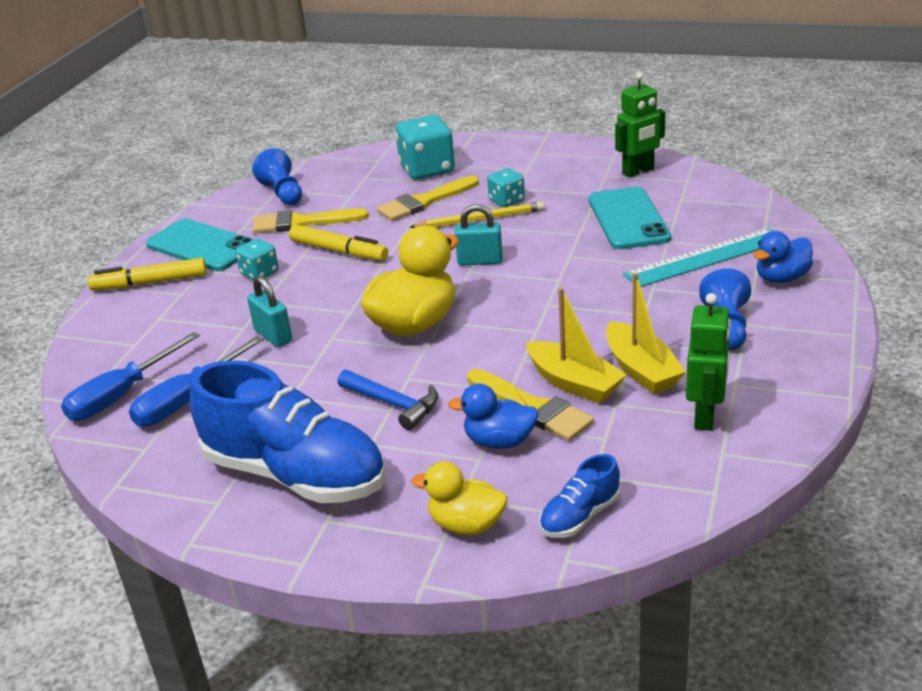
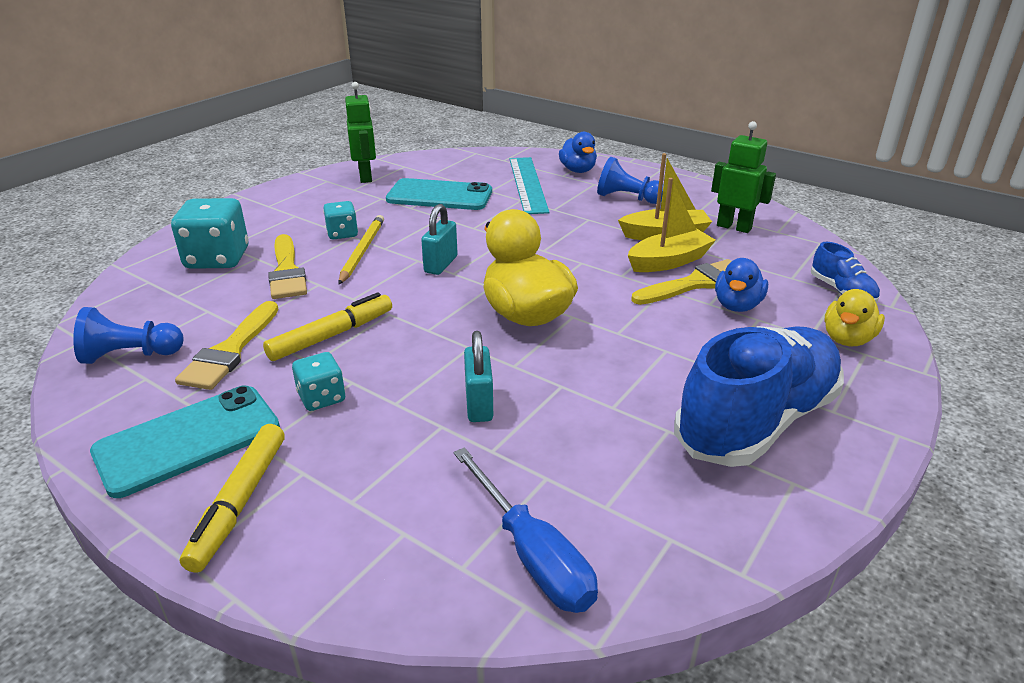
camera: 75 degrees left, 0 degrees up
blue screwdriver [129,336,264,427] -> none
turquoise padlock [247,276,292,347] -> turquoise padlock turned 75 degrees counterclockwise [464,331,493,422]
blue hammer [337,370,438,430] -> none

